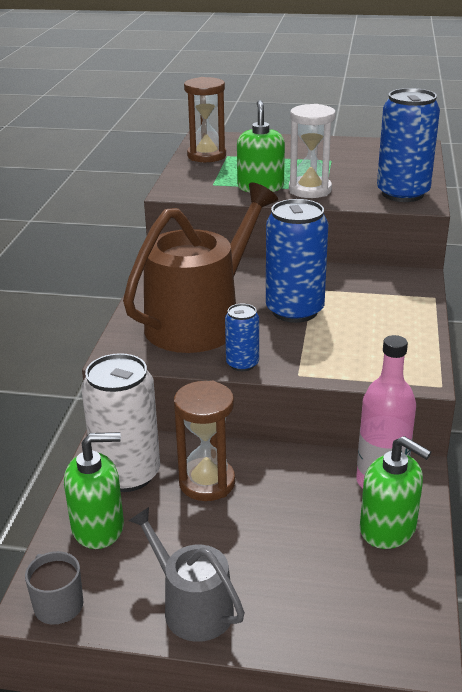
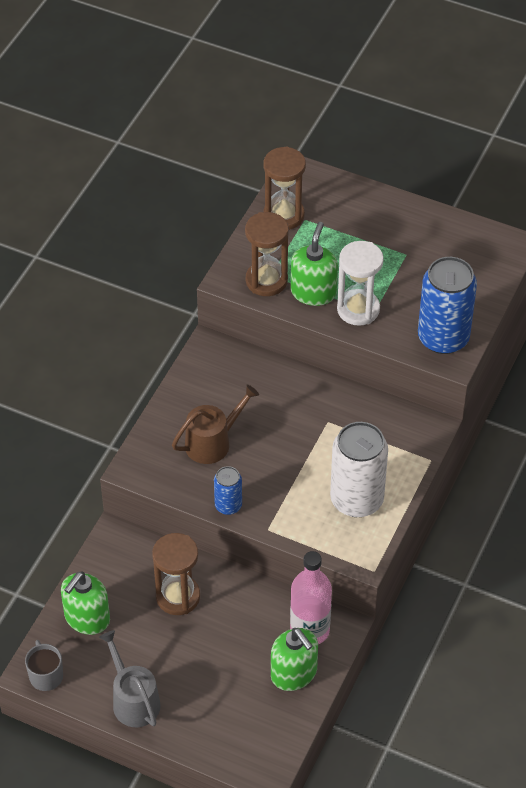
camera: 15 degrees right, 20 degrees up
green soap dispenser [64,432,124,549] -> green soap dispenser turned 120 degrees clockwise [61,571,110,635]
white can [81,353,160,492] -> white can moved to [330,422,388,517]
brown watering can [123,183,278,353] -> brown watering can [172,385,259,464], size x0.54
blue can [266,199,329,323] -> none
none -> brown hourglass [245,212,289,296]

